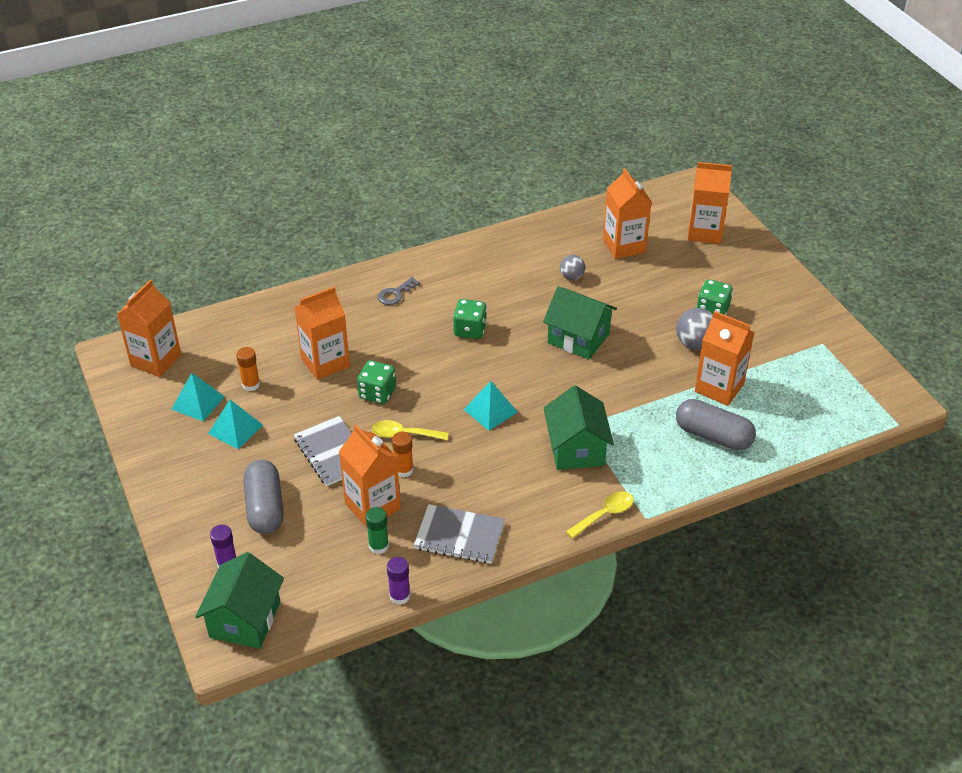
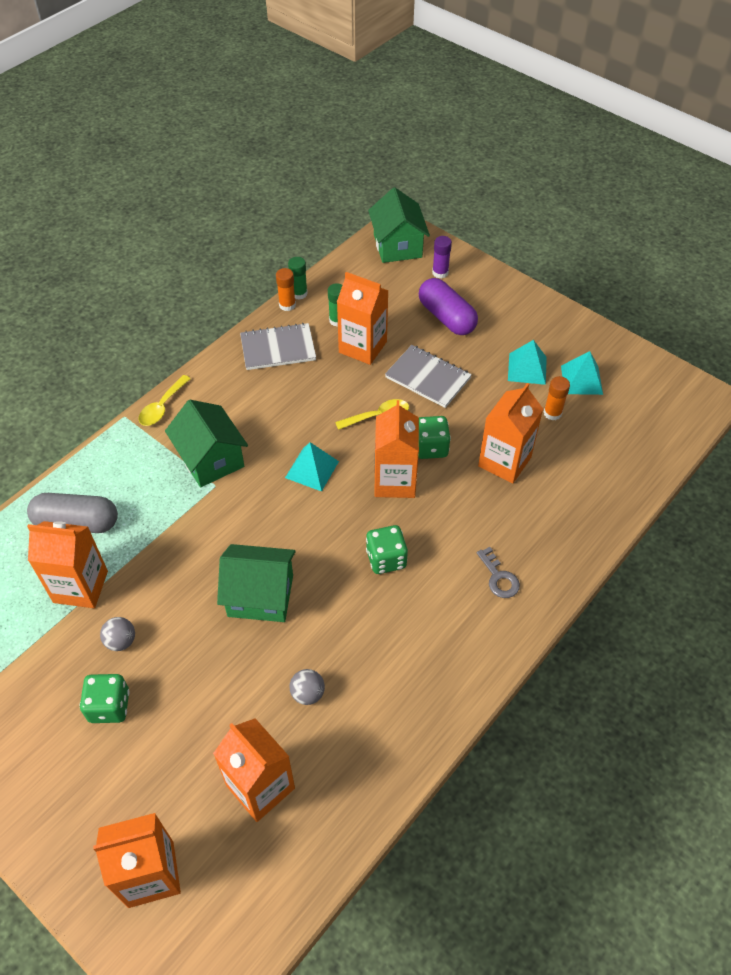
camera: 155 degrees right, 10 degrees up
orange carton [117,280,181,377] -> orange carton moved to [374,400,419,498]
grey capsule [243,460,284,534] -> purple capsule [419,278,478,335]
grey key [378,277,420,305] -> grey key turned 135 degrees clockwise [477,547,520,598]
purple glue stick [387,557,410,605] -> green glue stick [288,257,308,300]
orange glue stick [392,432,414,477] -> orange glue stick moved to [276,268,296,311]
grey ball [676,308,713,350] -> grey ball [100,617,135,651], size x0.64

